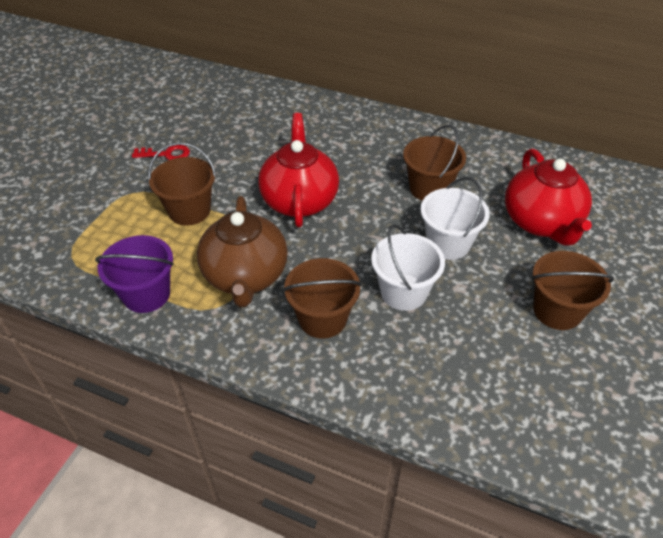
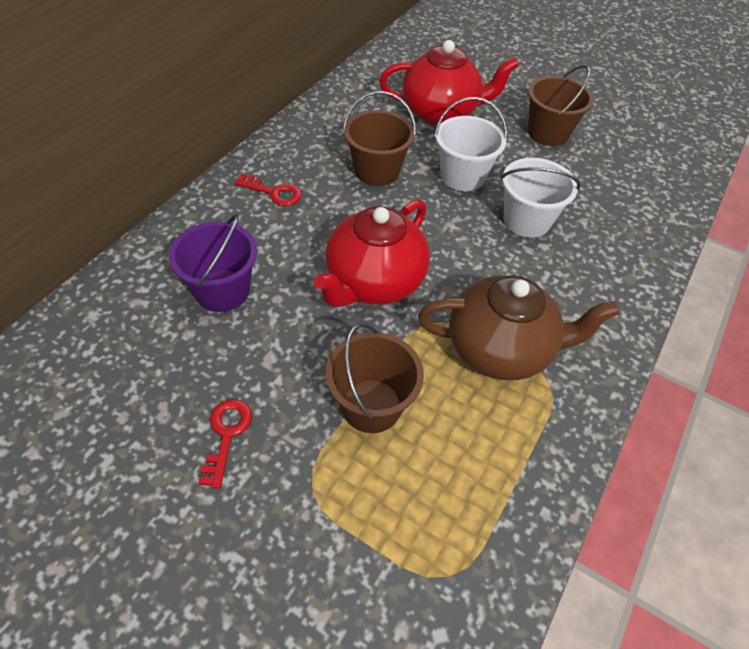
camera: 85 degrees left, 5 degrees up
purple bucket [95,235,174,313] -> purple bucket moved to [169,214,257,312]
red teapot [258,113,339,227] -> red teapot turned 60 degrees counterclockwise [314,199,430,307]
brown bucket [283,258,362,338] -> none
none -> red key [234,174,302,206]

